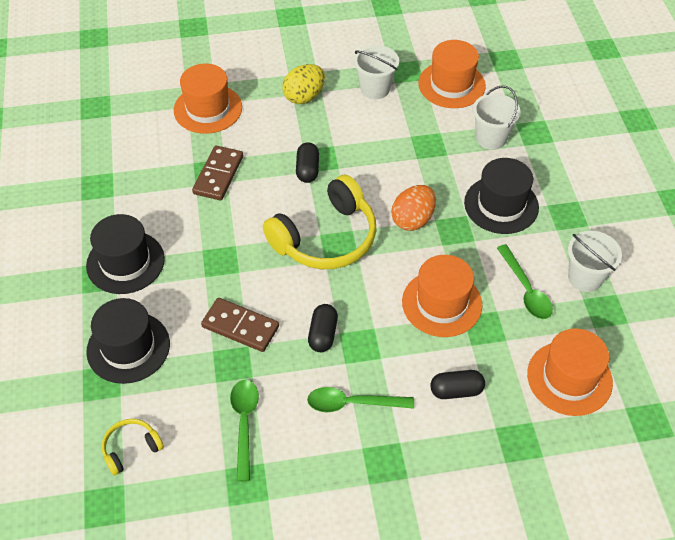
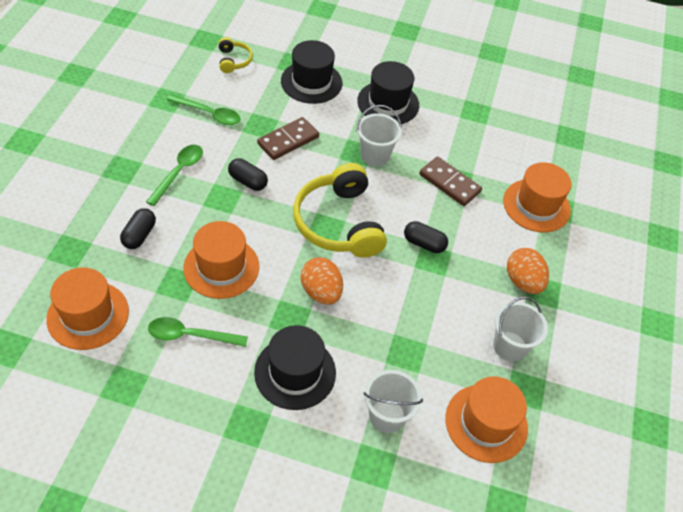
camera: 110 degrees right, 0 degrees up
yellow egg [282,64,325,104] -> orange egg [507,248,549,294]
white bucket [568,231,622,292] -> white bucket moved to [356,105,402,166]

